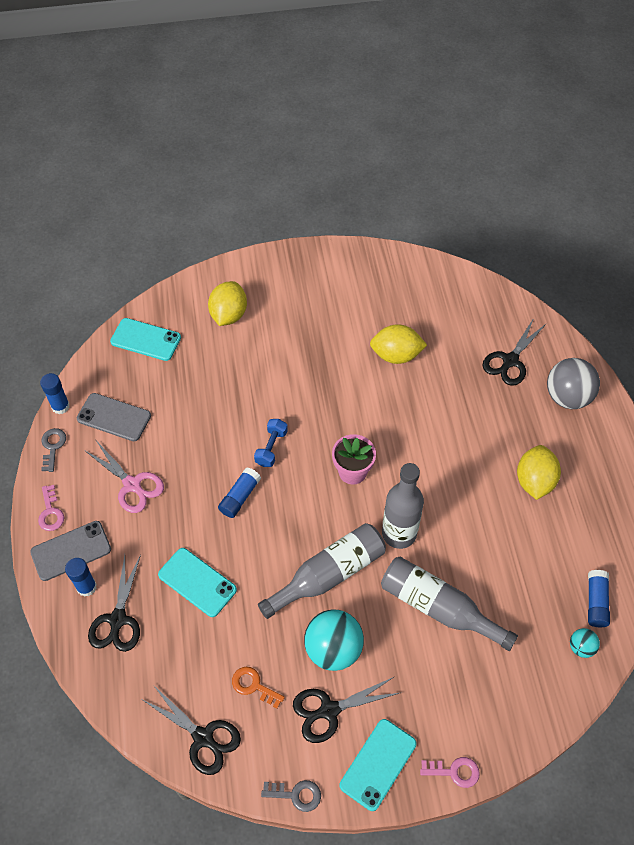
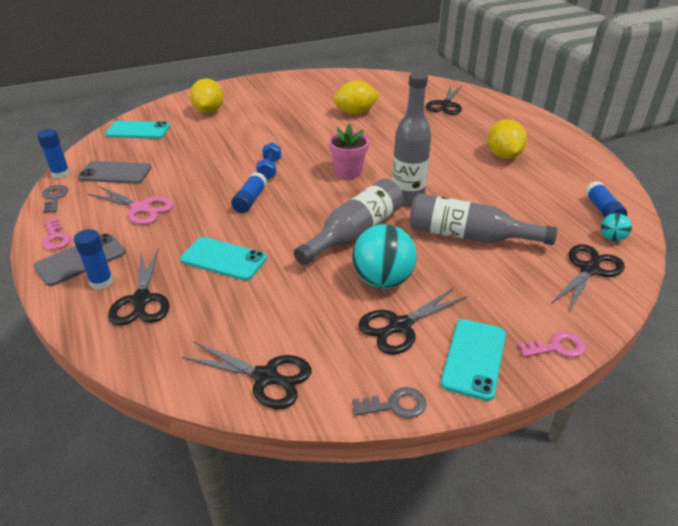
camera: 15 degrees left, 20 degrees down
orange key [232,667,285,709] -> none
grey ball [547,358,600,409] -> none
none -> black scissors [551,244,625,313]

